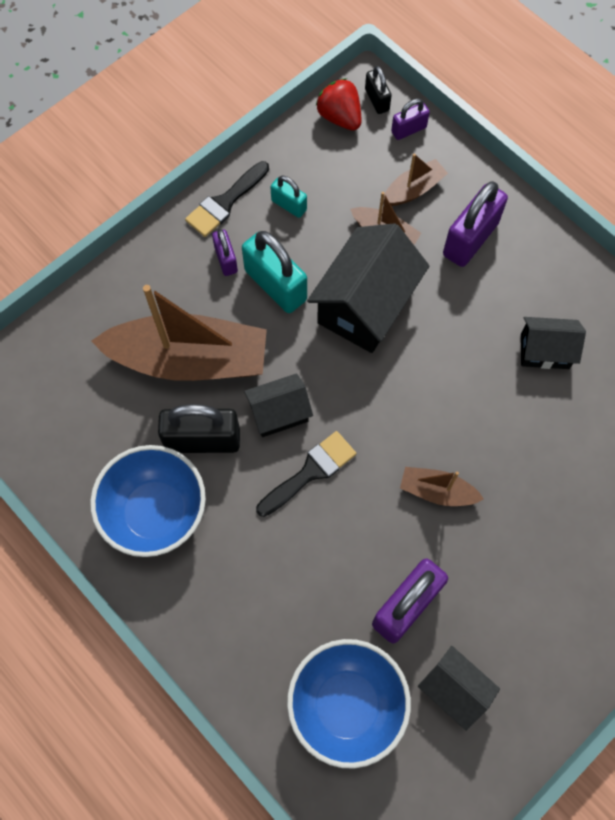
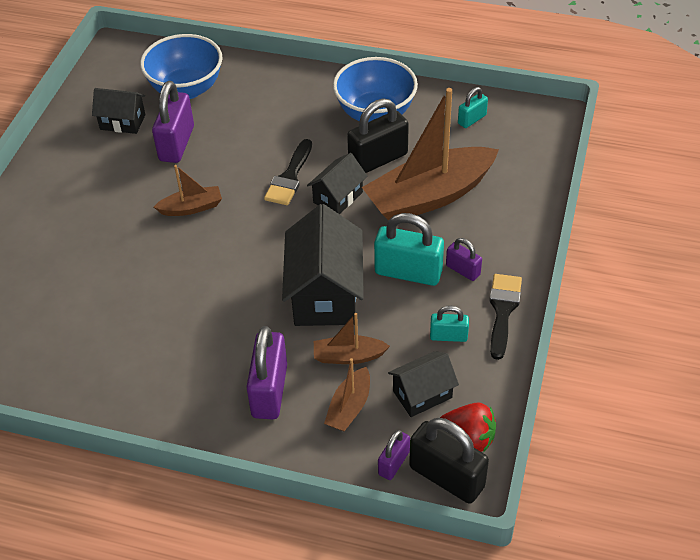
camera: 150 degrees right, 20 degrees down
black padlock [365,66,392,114] -> black padlock [409,418,489,504], size x1.85
black house [521,317,586,369] -> black house moved to [388,351,459,417]
none -> turquoise padlock [458,87,488,128]

